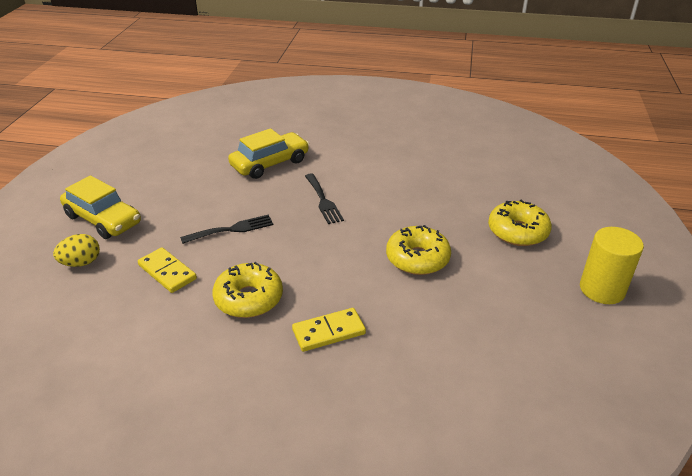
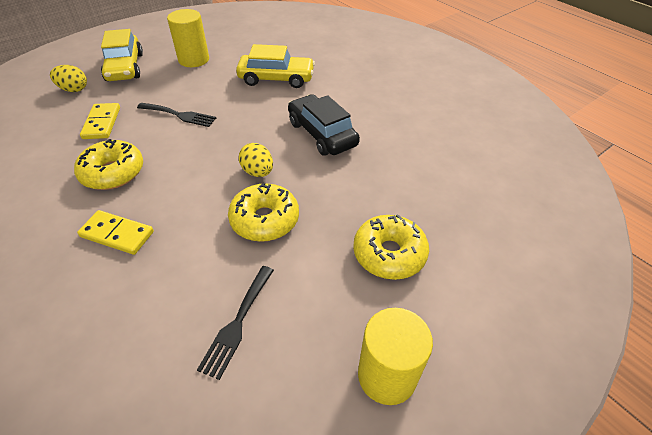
camera: 40 degrees right, 10 degrees up
black fork [305,173,344,224] -> black fork moved to [197,266,274,380]
none -> yellow cylinder [167,9,209,67]
none -> yellow egg [239,143,273,177]
none -> black car [288,94,360,156]

